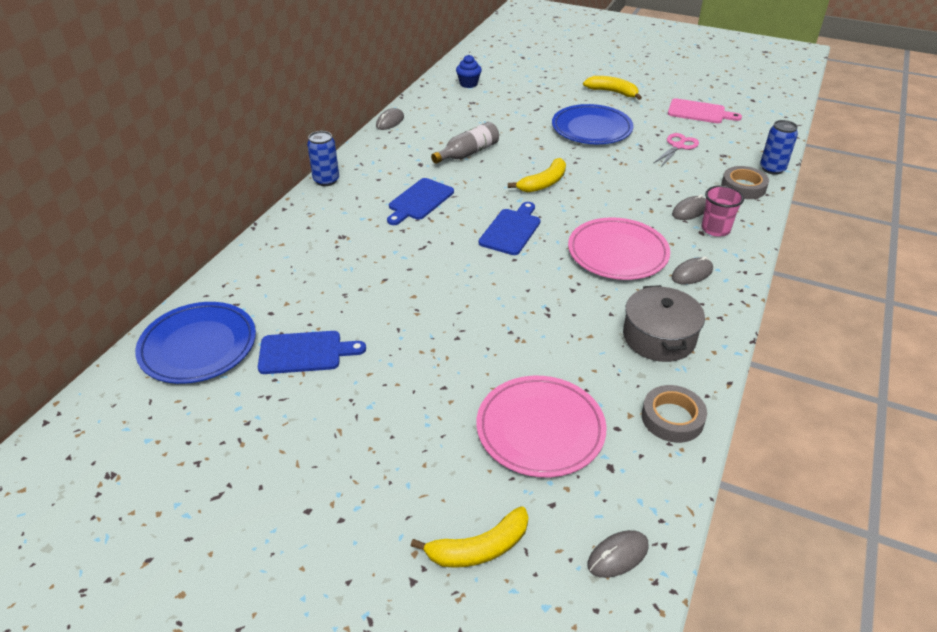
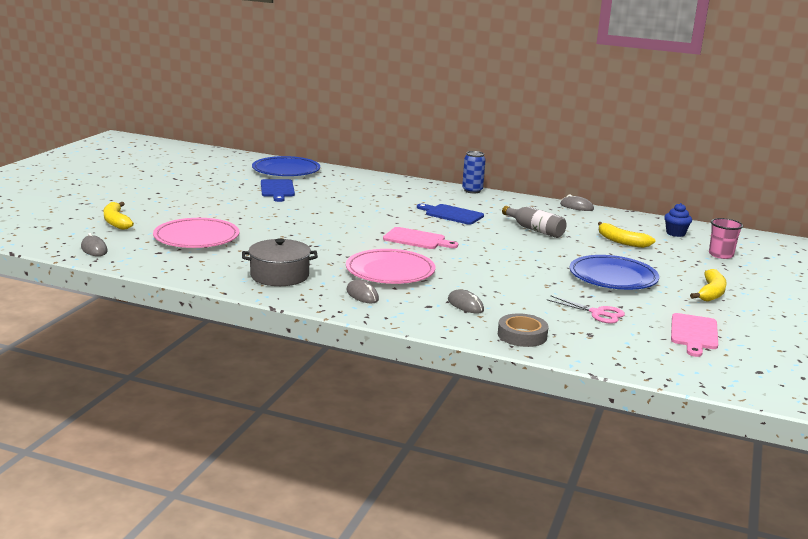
camera: 85 degrees right, 20 degrees down
blue cutting board [479,202,541,255] -> pink cutting board [383,227,458,249]
yellow banana [508,158,566,193] -> yellow banana moved to [598,222,655,248]
grey tape [642,385,707,443] -> none
pink cup [702,185,744,237] -> pink cup moved to [709,218,743,259]
blue can [760,120,798,175] -> none

